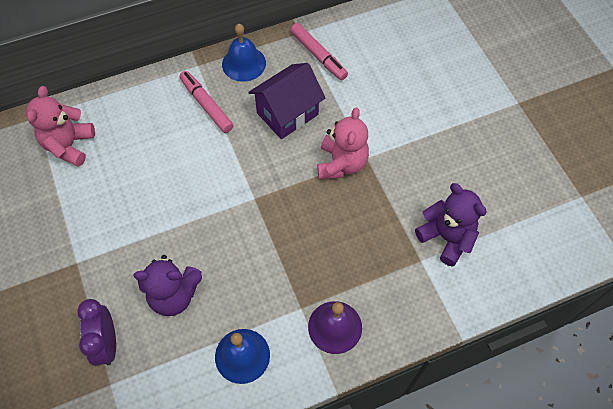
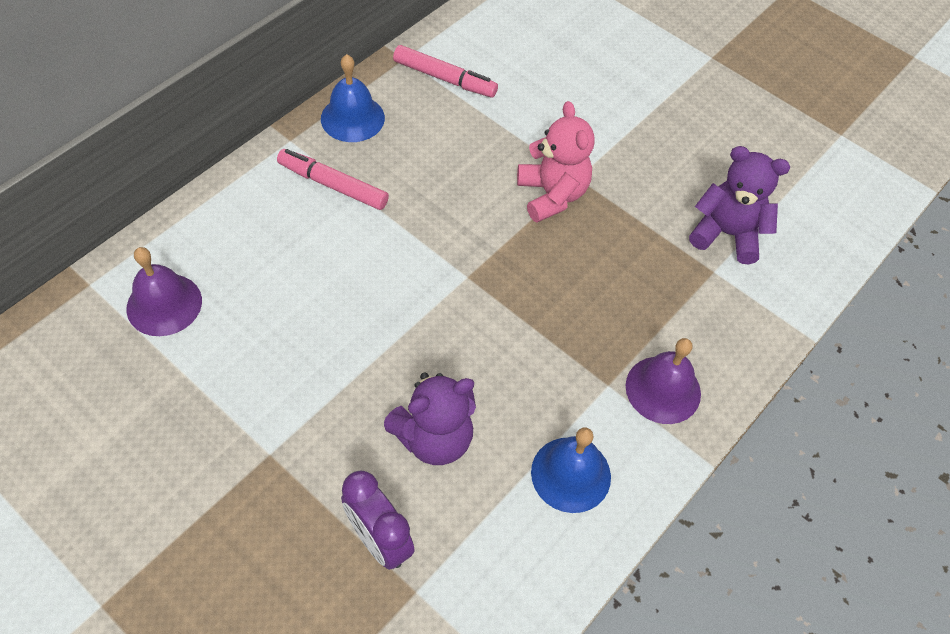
camera: 30 degrees left, 5 degrees down
pink teddy bear [26,86,95,167] -> purple bell [126,247,202,336]
purple house [248,63,325,139] -> none

